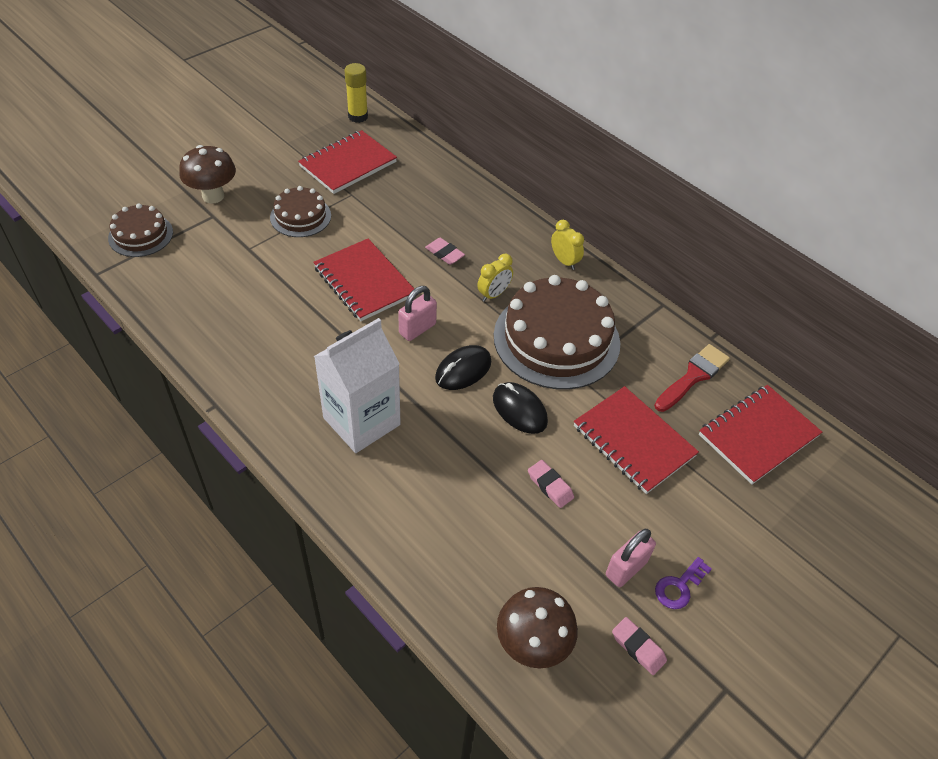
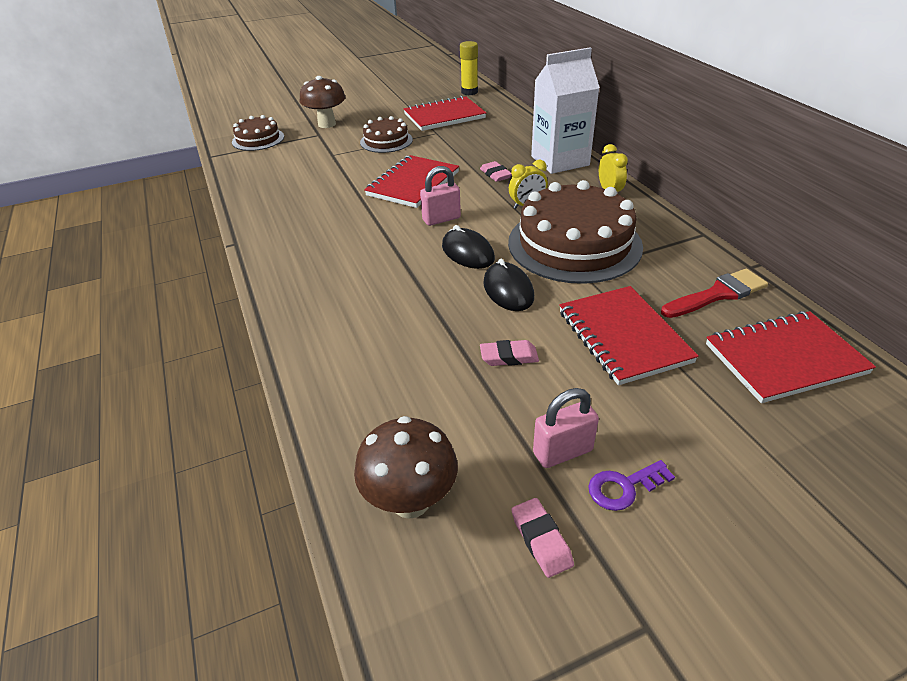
camera: 25 degrees right, 10 degrees down
red notebook [313,238,414,321] -> red notebook turned 45 degrees clockwise [364,155,459,208]
white carton [314,318,401,453] -> white carton moved to [531,47,600,174]
black mouse [435,345,491,390] -> black mouse turned 75 degrees clockwise [442,225,495,269]
pink eraser [528,460,574,508] -> pink eraser turned 75 degrees counterclockwise [480,340,539,366]

